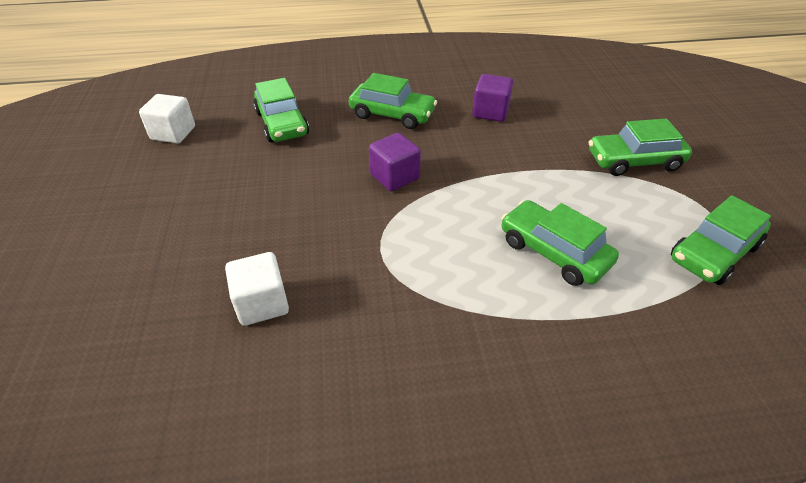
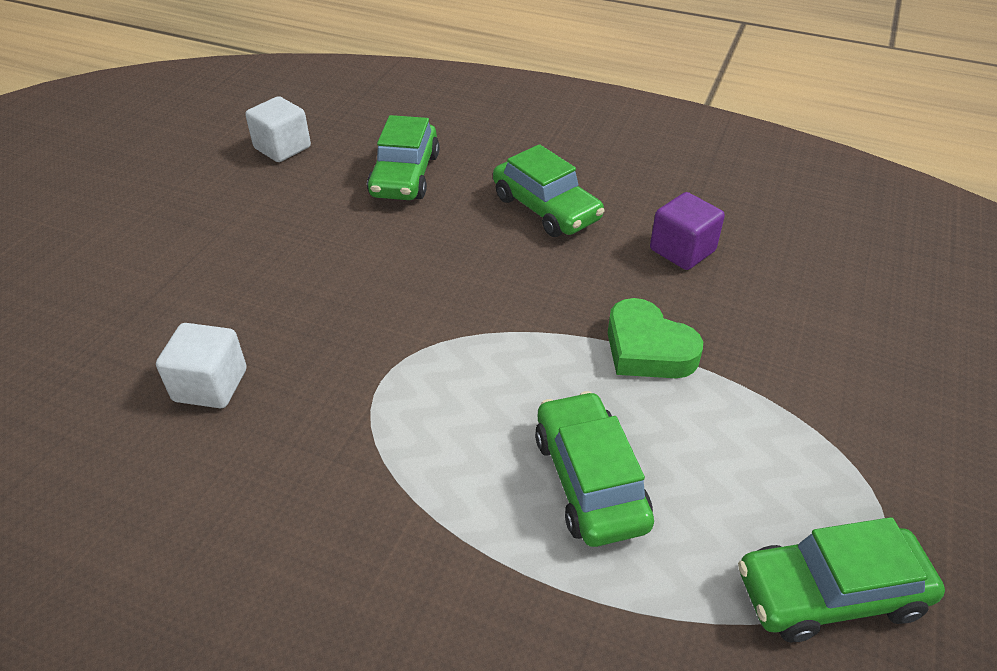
camera: 30 degrees right, 0 degrees up
purple cube [369,133,421,191] -> none
green car [589,119,692,176] -> none
none -> green heart [608,298,703,378]

